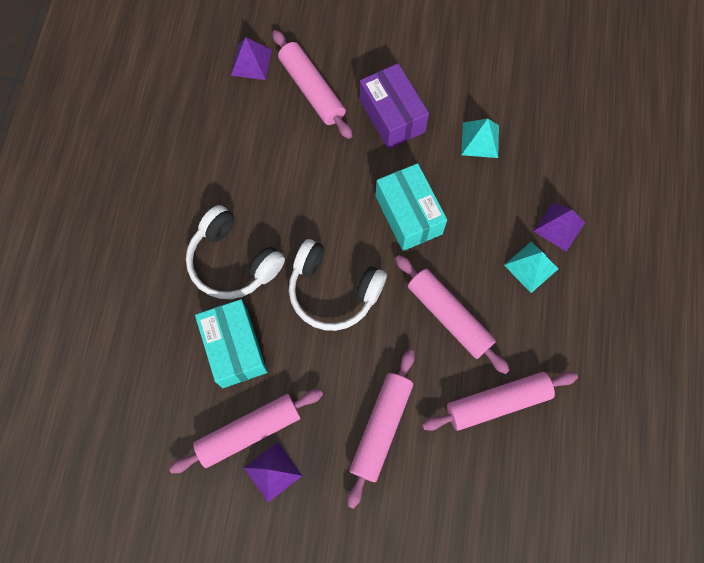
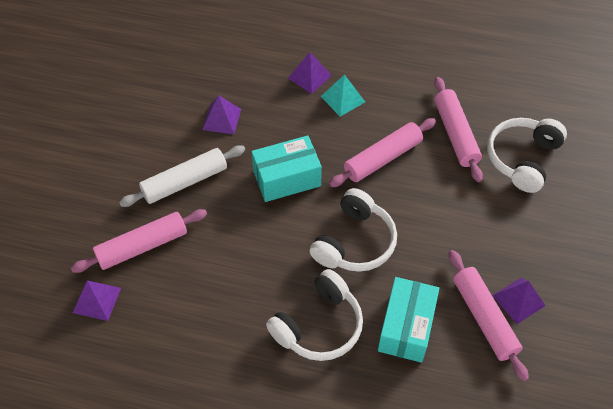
camera: 85 degrees left, 15 degrees down
turquoise box [195,299,267,388] -> turquoise box turned 60 degrees counterclockwise [378,277,439,363]
pink rolling pin [347,350,415,509] -> none
purple box [359,63,429,149] -> white rolling pin [119,145,245,207]
turquoise pyramid [461,118,499,158] -> purple pyramid [202,95,241,134]
none -> white headphones [487,118,567,193]

